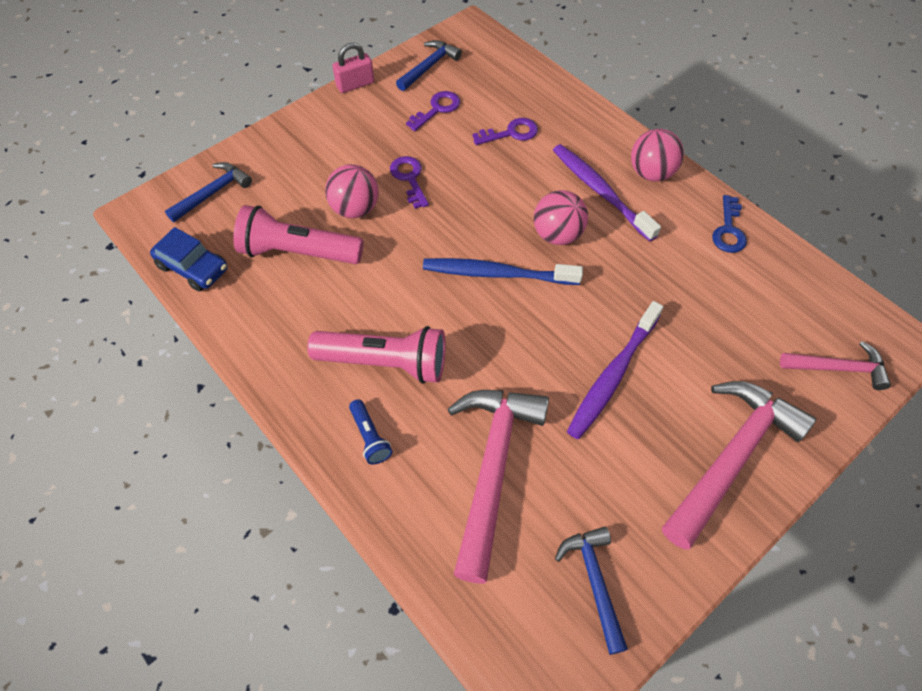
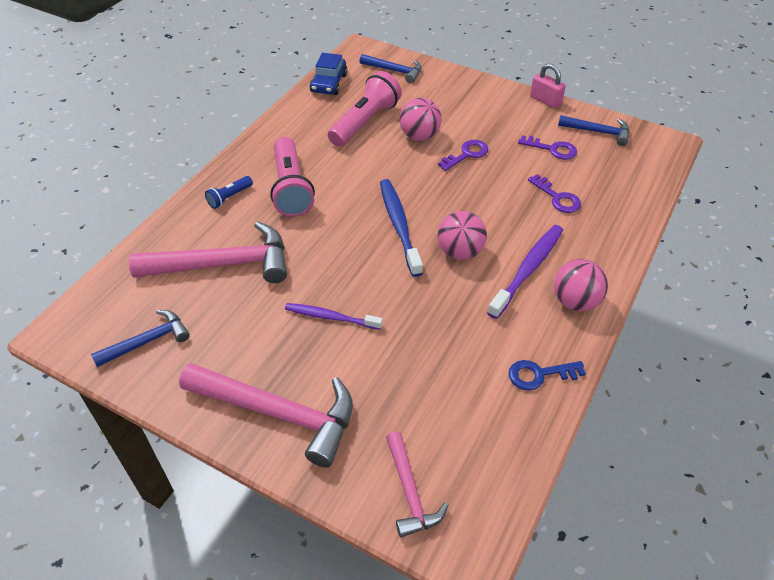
camera: 70 degrees right, 10 degrees down
pink flashlight [233,205,363,264] -> pink flashlight turned 45 degrees clockwise [328,71,402,146]
purple toothbrush [567,301,663,439] -> purple toothbrush [285,303,383,330], size x0.66

